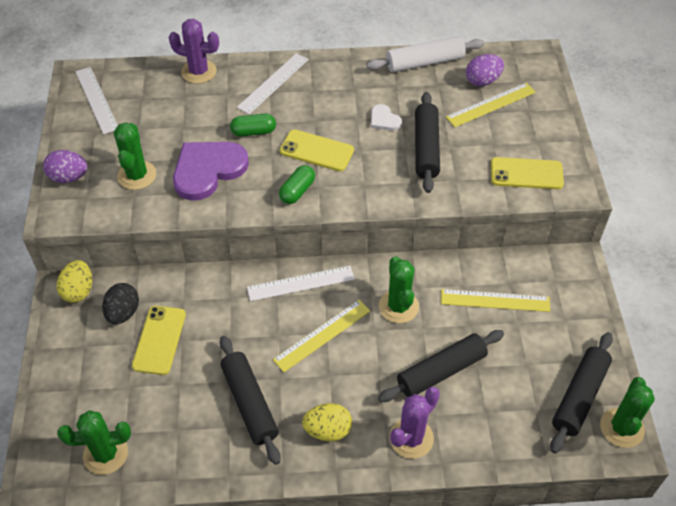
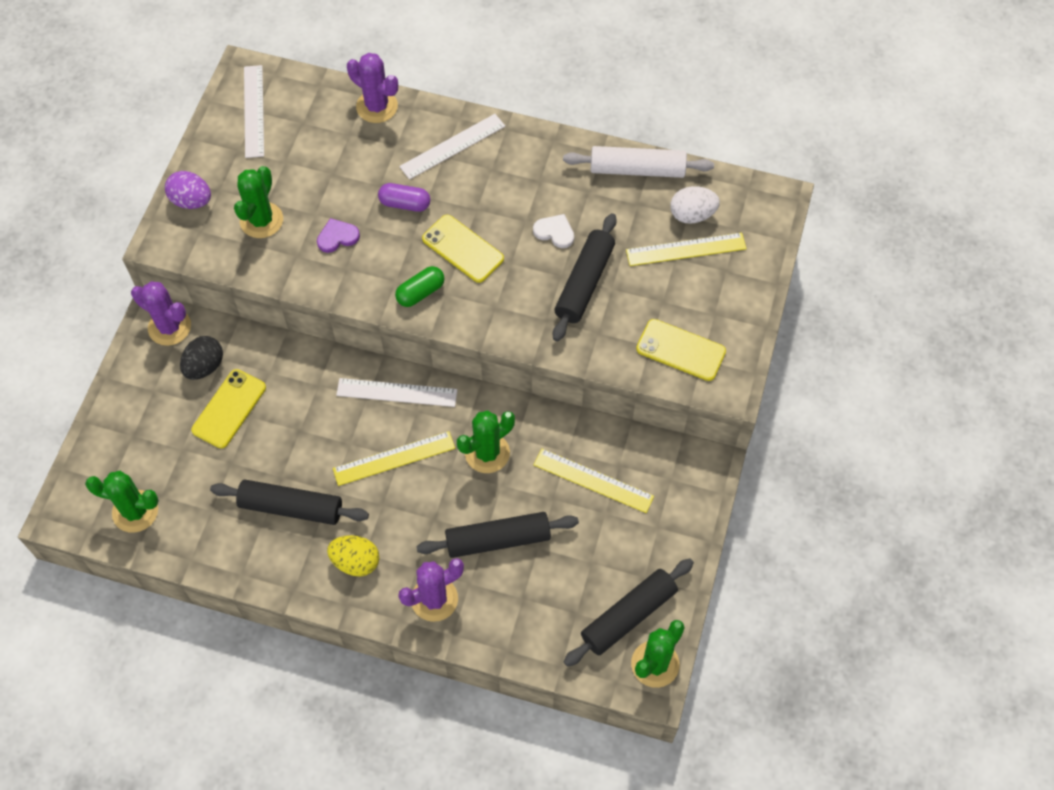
camera: 20 degrees right, 10 degrees up
yellow egg [57,260,92,303] -> purple cactus [131,281,191,346]
purple heart [173,142,249,201] -> purple heart [317,218,360,253], size x0.47
black rolling pin [220,336,281,465] -> black rolling pin turned 75 degrees counterclockwise [210,480,369,525]
green capsule [230,114,276,137] -> purple capsule [378,183,430,212]
white heart [371,104,402,131] -> white heart turned 135 degrees clockwise [533,214,574,248]
green cactus [379,256,419,323] -> green cactus turned 45 degrees clockwise [457,410,515,473]
purple egg [466,54,504,86] -> white egg [670,186,720,224]

